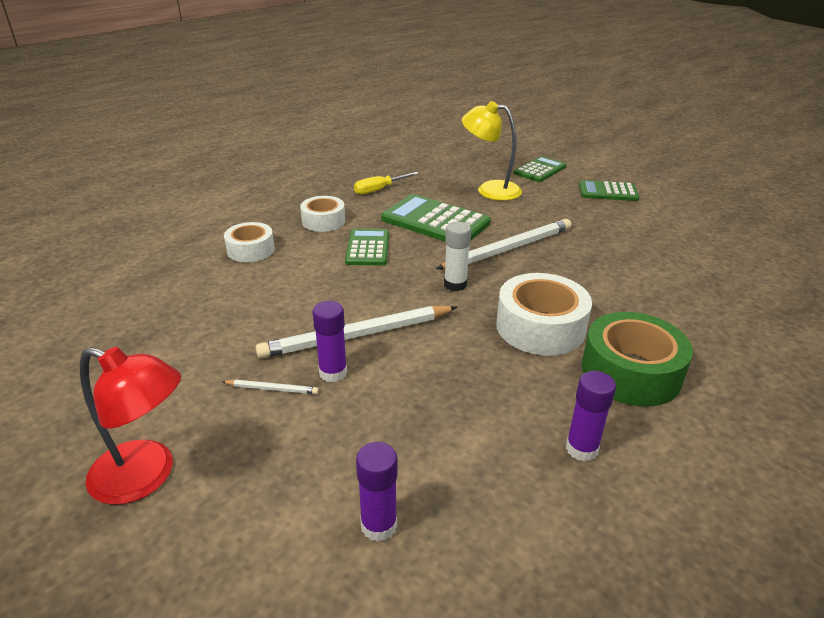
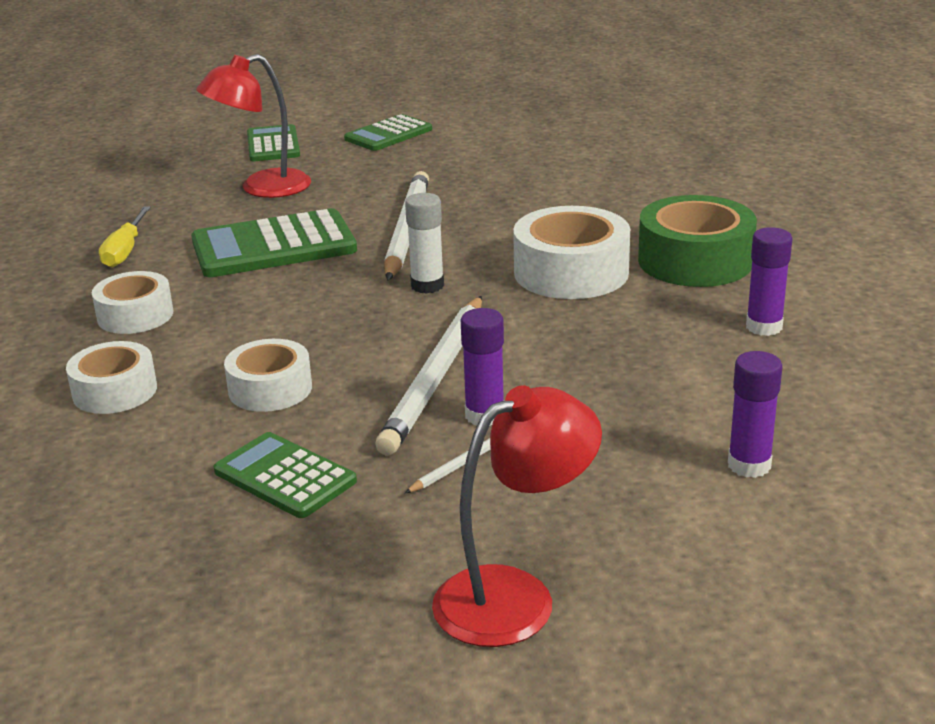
camera: 50 degrees left, 5 degrees down
green calculator [345,229,389,265] -> green calculator moved to [214,432,357,518]
yellow lamp [462,101,522,201] -> red lamp [197,54,311,198]
none -> white tape [224,339,312,412]

